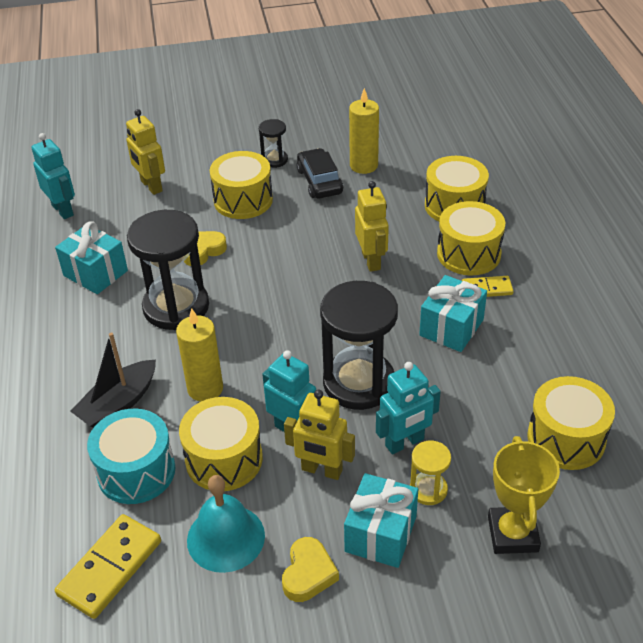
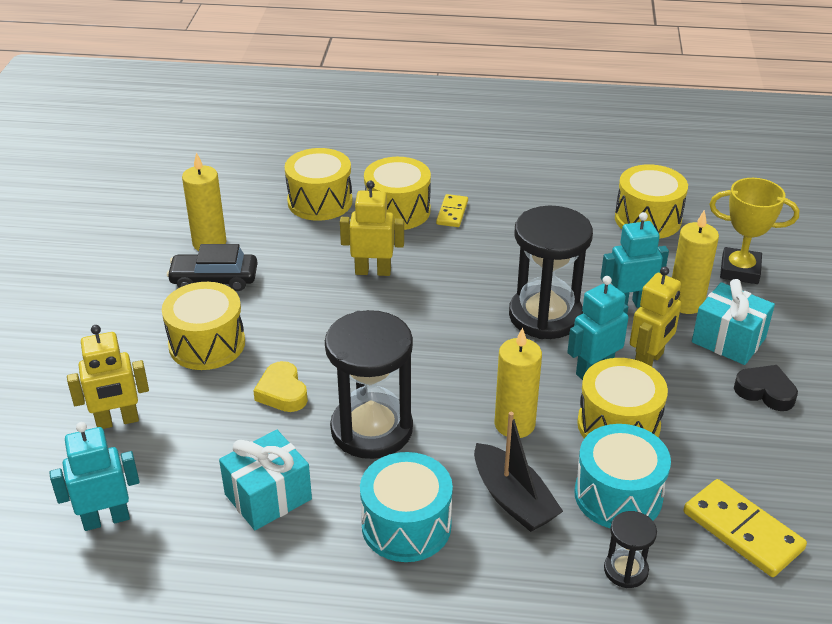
camera: 75 degrees left, 5 degrees down
turquoise bell [187,475,265,573] -> none
black hourglass [259,119,288,168] -> black hourglass moved to [604,511,657,588]
yellow heart [282,537,339,602] -> black heart [734,365,798,411]
turquoise robot [376,362,441,454] -> turquoise robot turned 90 degrees counterclockwise [601,212,669,308]
yellow hourglass [410,441,451,505] -> yellow candle [672,210,719,314]
turquoise gift [419,275,487,352] -> none
none -> turquoise drum [360,452,453,562]

